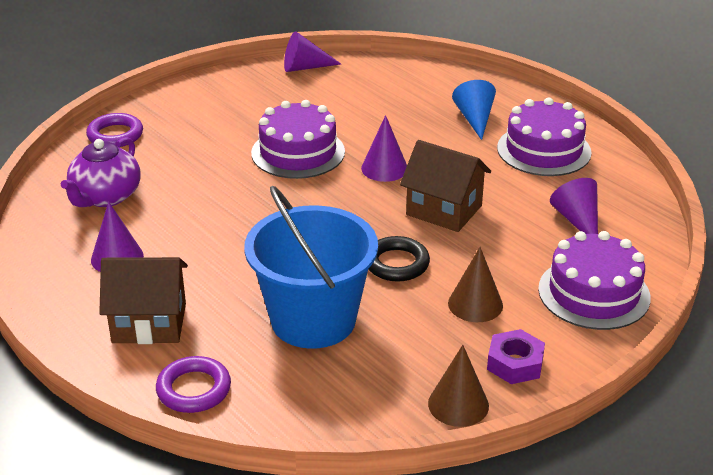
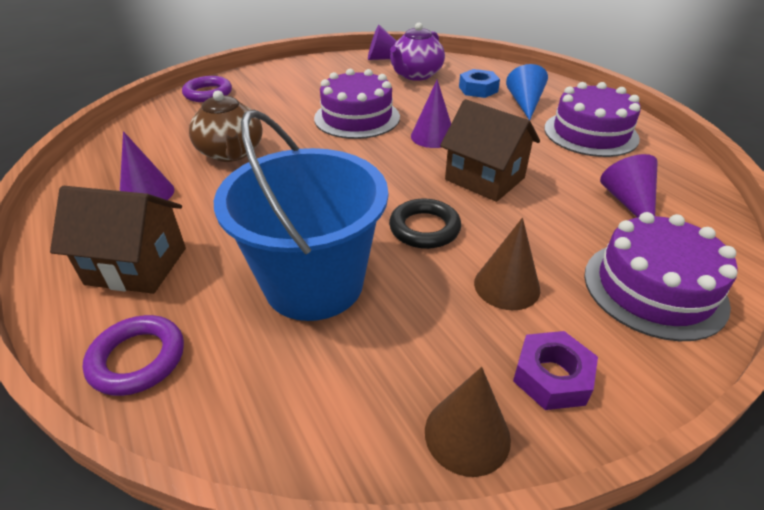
camera: 10 degrees right, 5 degrees up
purple teapot [61,137,140,207] -> purple teapot moved to [390,23,445,81]
none -> brown teapot [189,90,263,162]
none -> blue nut [459,69,500,98]

